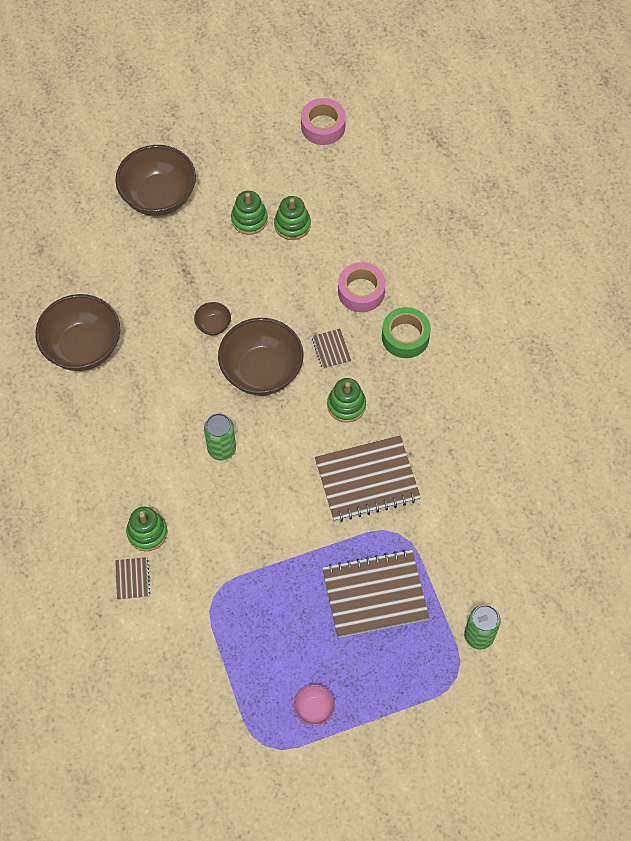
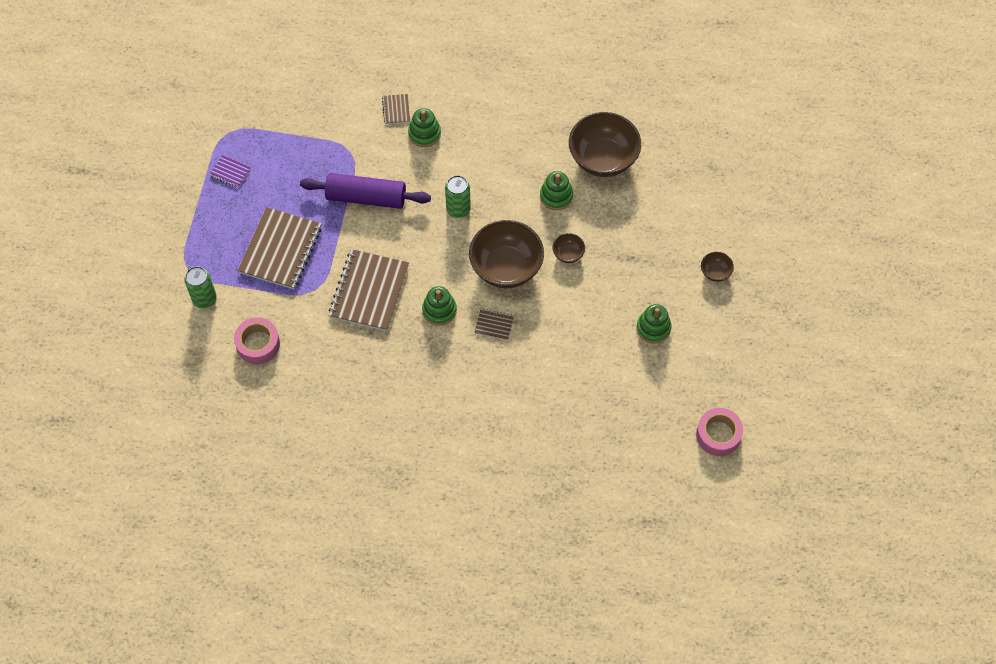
camera: 120 degrees right, 0 degrees up
brown bowl [115,145,196,216] -> brown bowl [701,252,734,282], size x0.44
brown notebook [115,557,150,600] -> brown notebook turned 60 degrees clockwise [382,94,410,124]
green stacking toy [274,196,311,240] -> green stacking toy moved to [540,171,573,210]
pink bowl [294,684,335,726] -> purple notebook [210,155,251,188]
pink tape [338,262,386,312] -> pink tape moved to [234,317,280,364]
green tape [382,307,431,358] -> none
none -> purple rolling pin [300,173,431,209]

